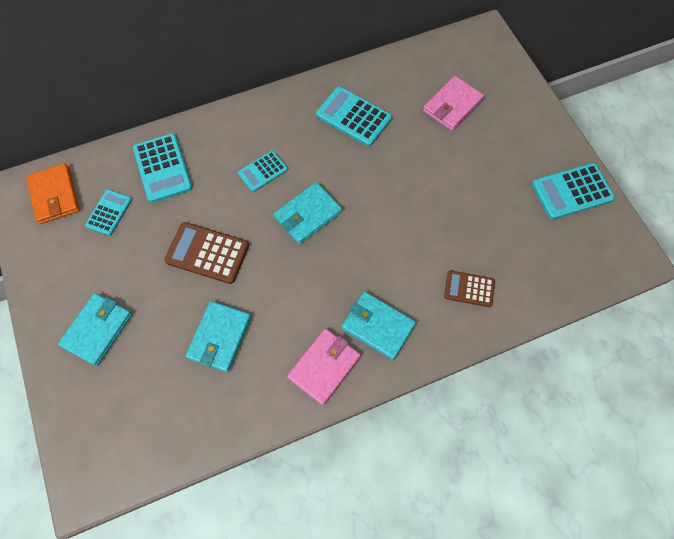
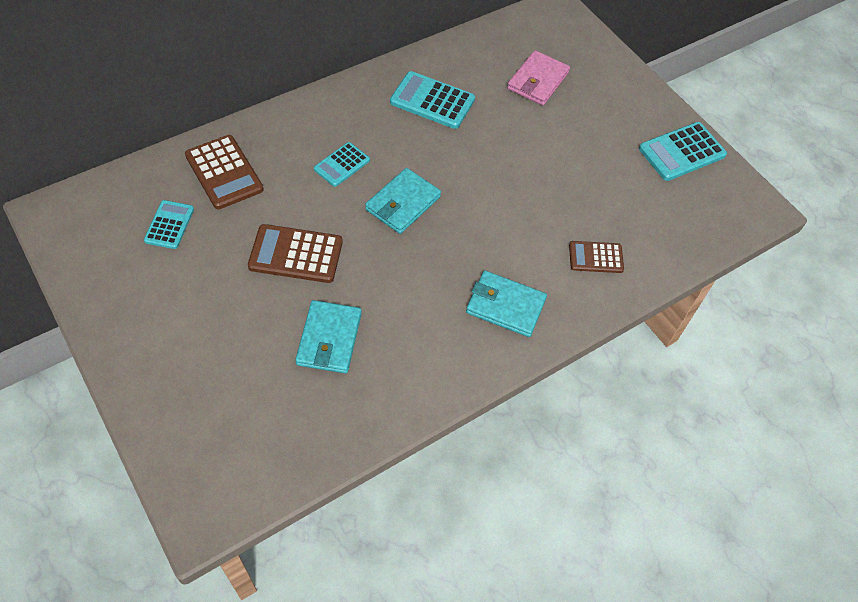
camera: 15 degrees left, 10 degrees down
orange wallet [26,163,80,224] -> none
turquoise wallet [58,293,132,366] -> none
turquoise calculator [133,133,192,203] -> brown calculator [185,135,264,210]
pink wallet [287,328,361,405] -> none

